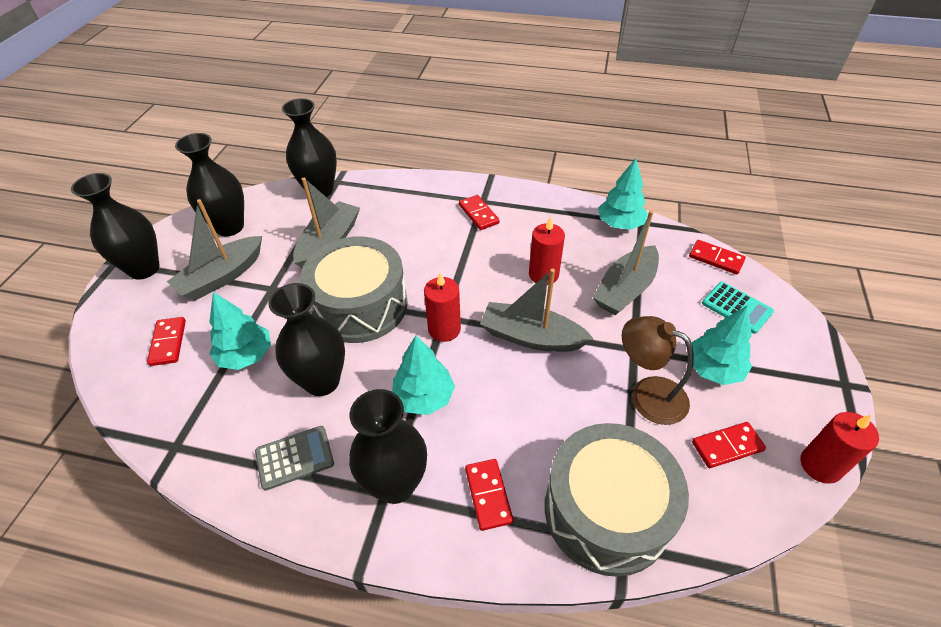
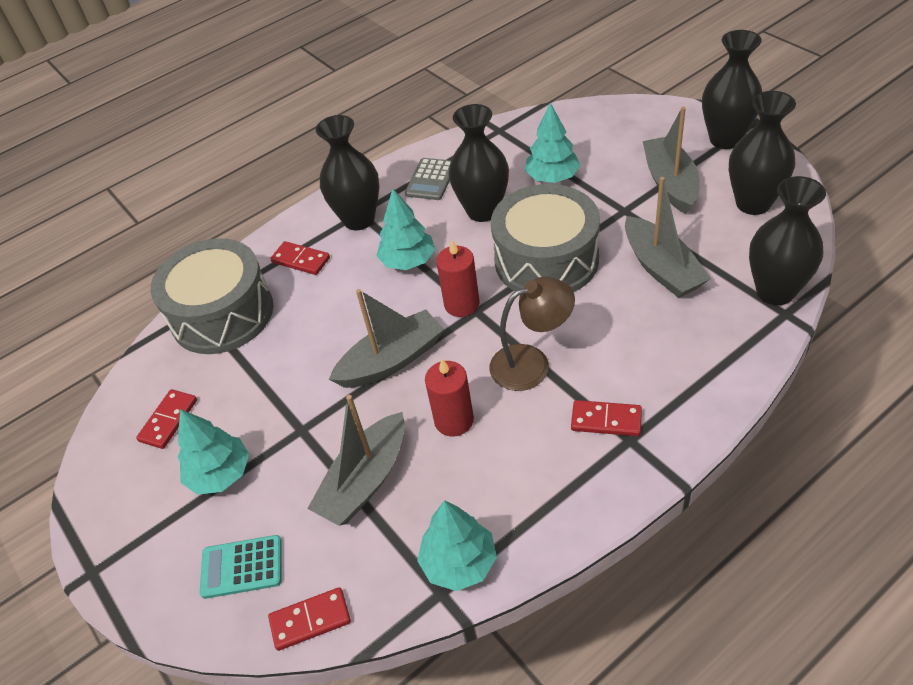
camera: 135 degrees right, 0 degrees up
red domino [147,317,186,366] -> none
grey boat [592,210,659,315] -> grey boat turned 135 degrees counterclockwise [307,395,405,526]
brown lamp [622,316,694,425] -> brown lamp moved to [489,277,575,391]
red candle [801,412,879,484] -> none

